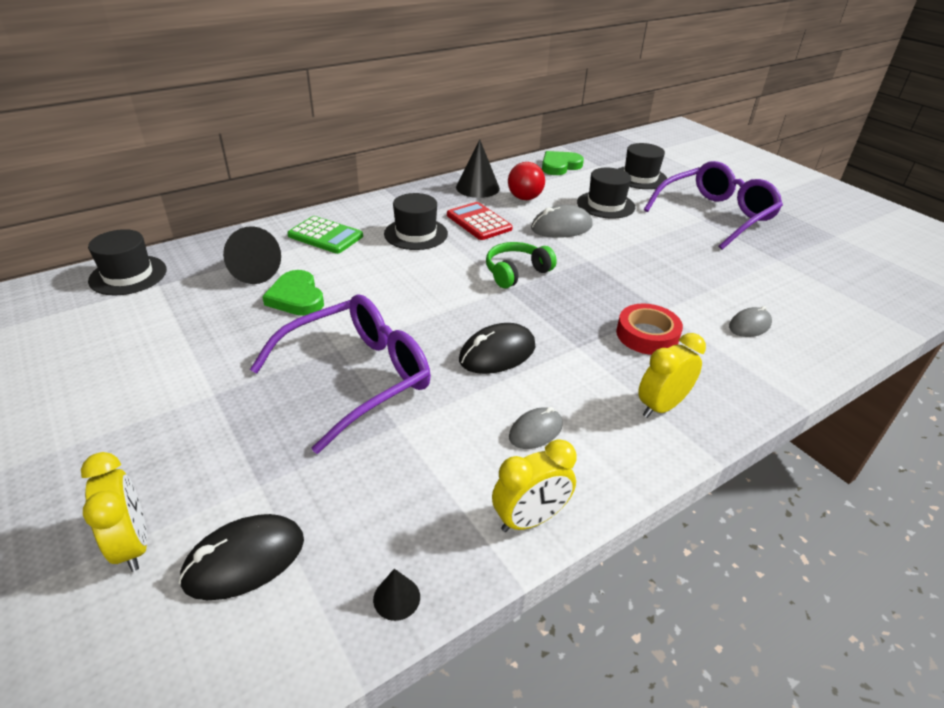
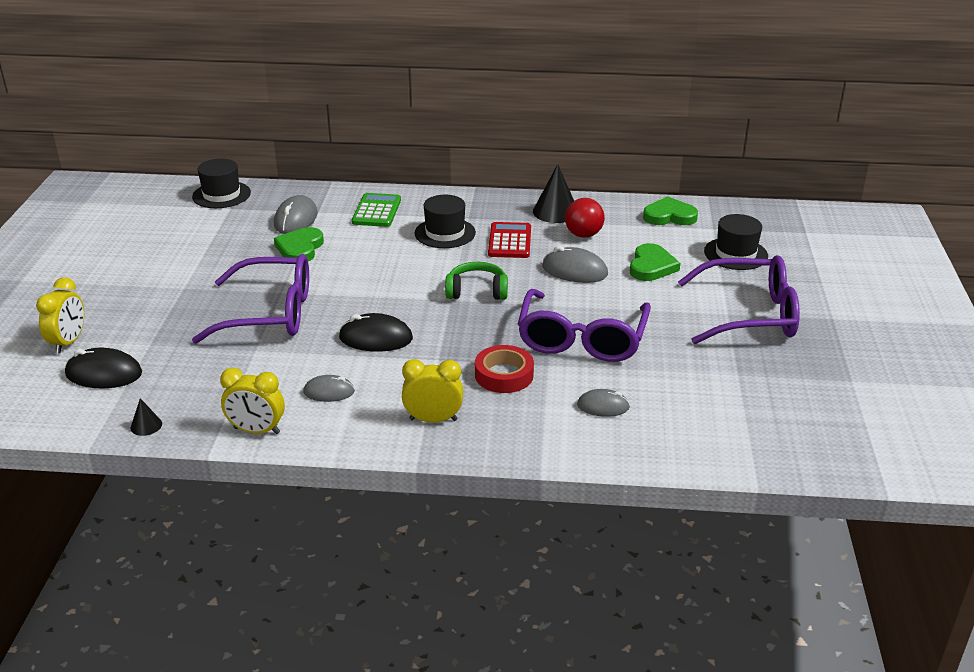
camera: 40 degrees right, 5 degrees down
black cone [223,226,281,284] -> grey mouse [274,195,318,234]
green calculator [287,216,363,254] -> green calculator turned 150 degrees counterclockwise [352,193,401,227]
black hat [577,168,635,219] -> green heart [630,243,680,281]
none -> purple glasses [518,289,651,362]

